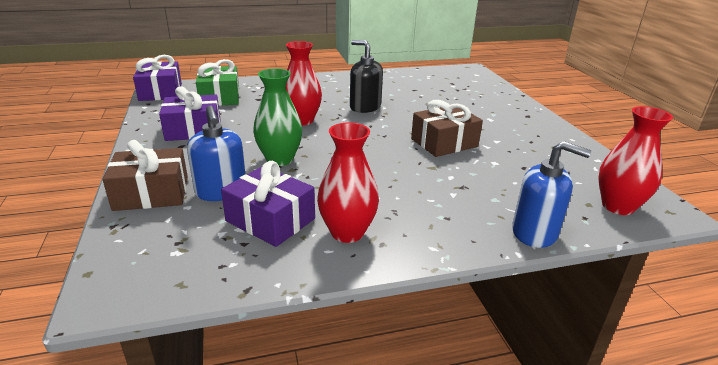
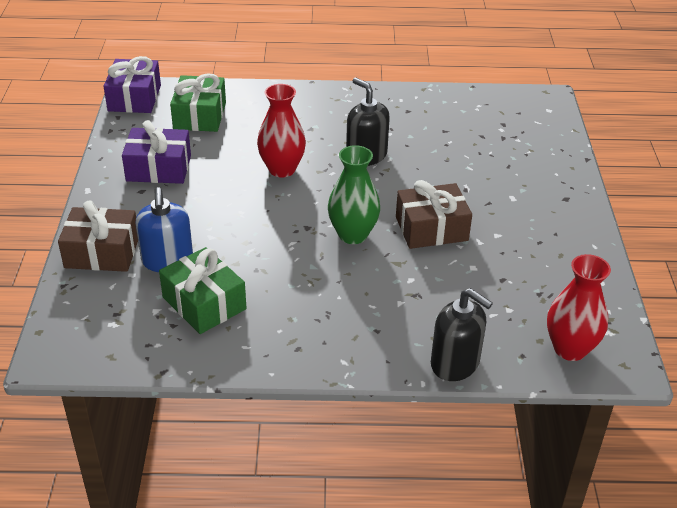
camera: 15 degrees right, 10 degrees up
purple gift [221,161,315,247] -> green gift [159,247,246,334]
green vase [253,68,303,166] -> green vase moved to [328,145,380,244]
red vase [317,123,379,243] -> none
blue soap dispenser [512,141,591,248] -> black soap dispenser [431,288,493,381]

